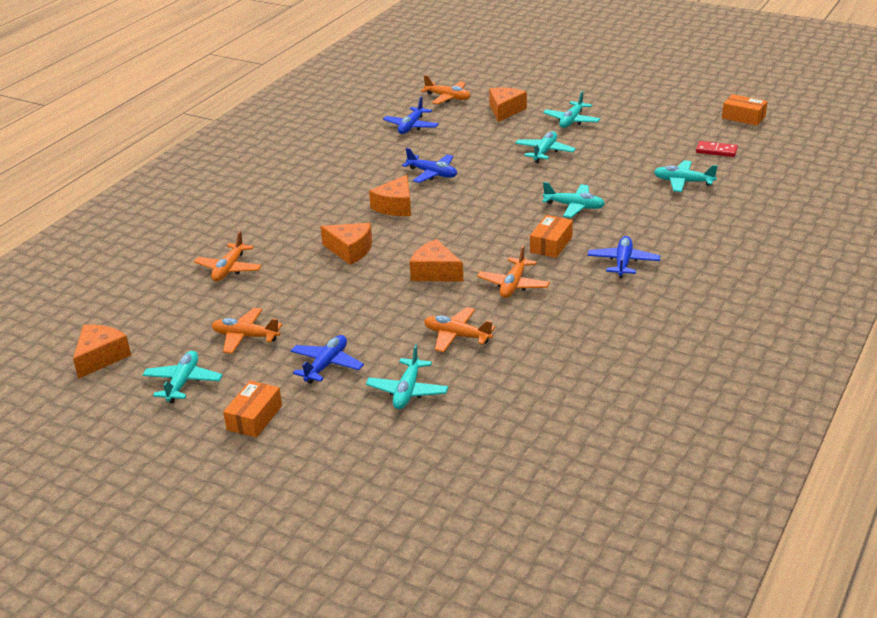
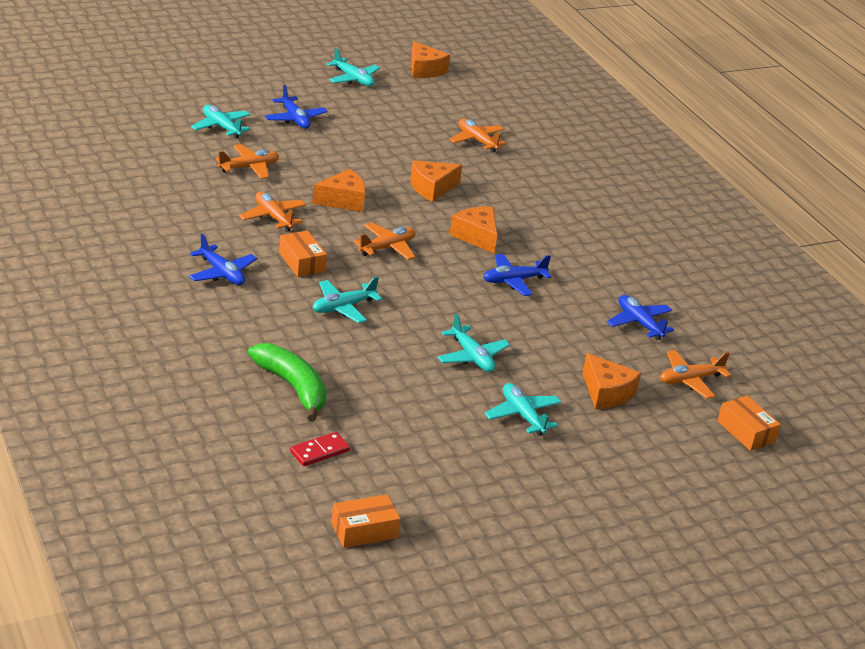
camera: 120 degrees right, 0 degrees up
orange plane [212,308,282,354] -> orange plane moved to [353,222,415,260]
orange box [223,381,282,438] -> orange box moved to [718,395,781,451]
turquoise plane [654,160,718,192] -> green banana [248,343,326,422]

